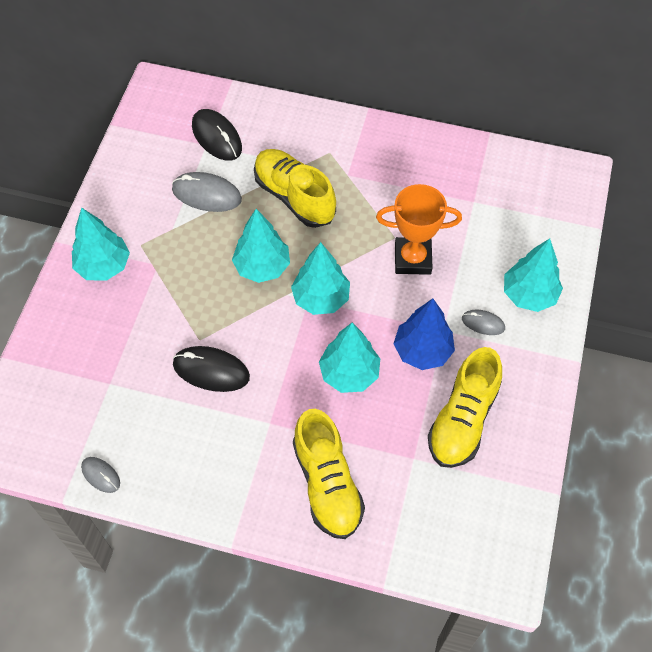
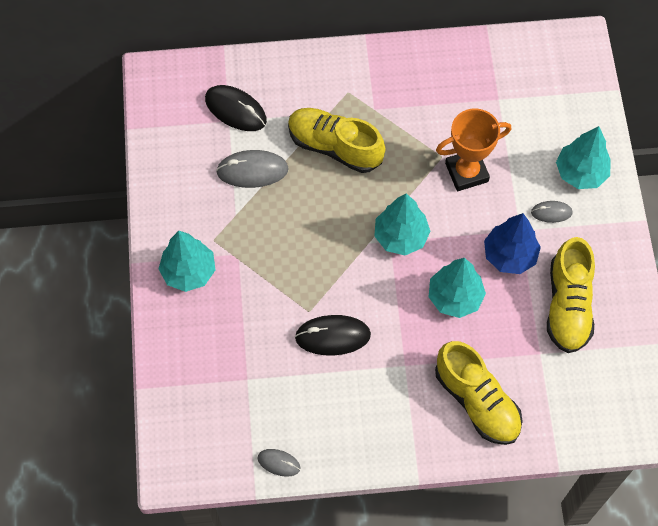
camera: 20 degrees left, 5 degrees up
turquoise tree [232,209,290,283] -> none

